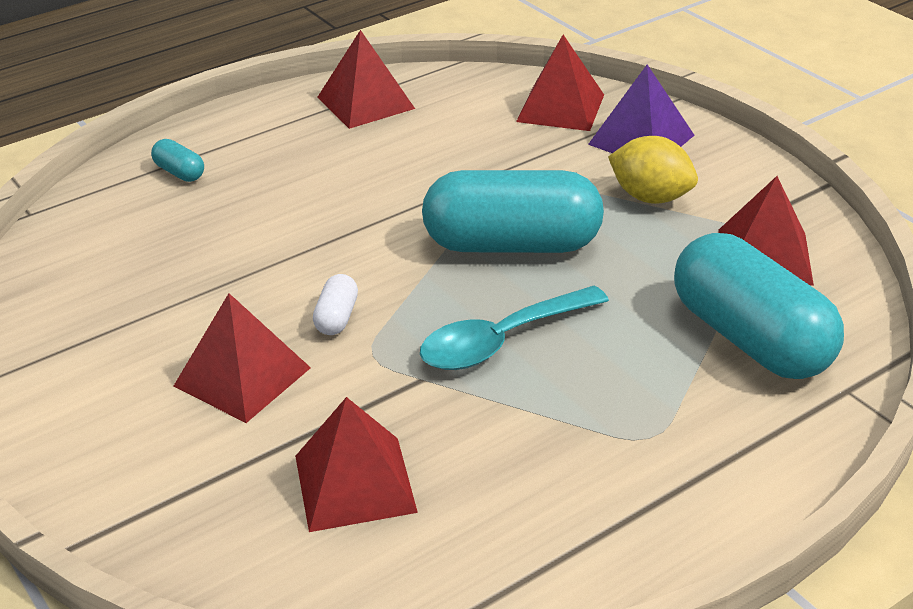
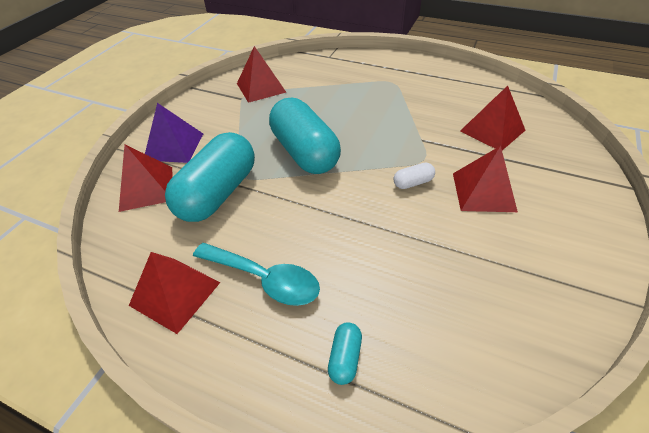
camera: 120 degrees left, 10 degrees up
turquoise spoon [420,286,609,370] -> turquoise spoon moved to [193,243,320,306]
yellow lemon [608,136,698,204] -> none
turquoise capsule [674,233,844,379] -> turquoise capsule moved to [165,132,255,222]

